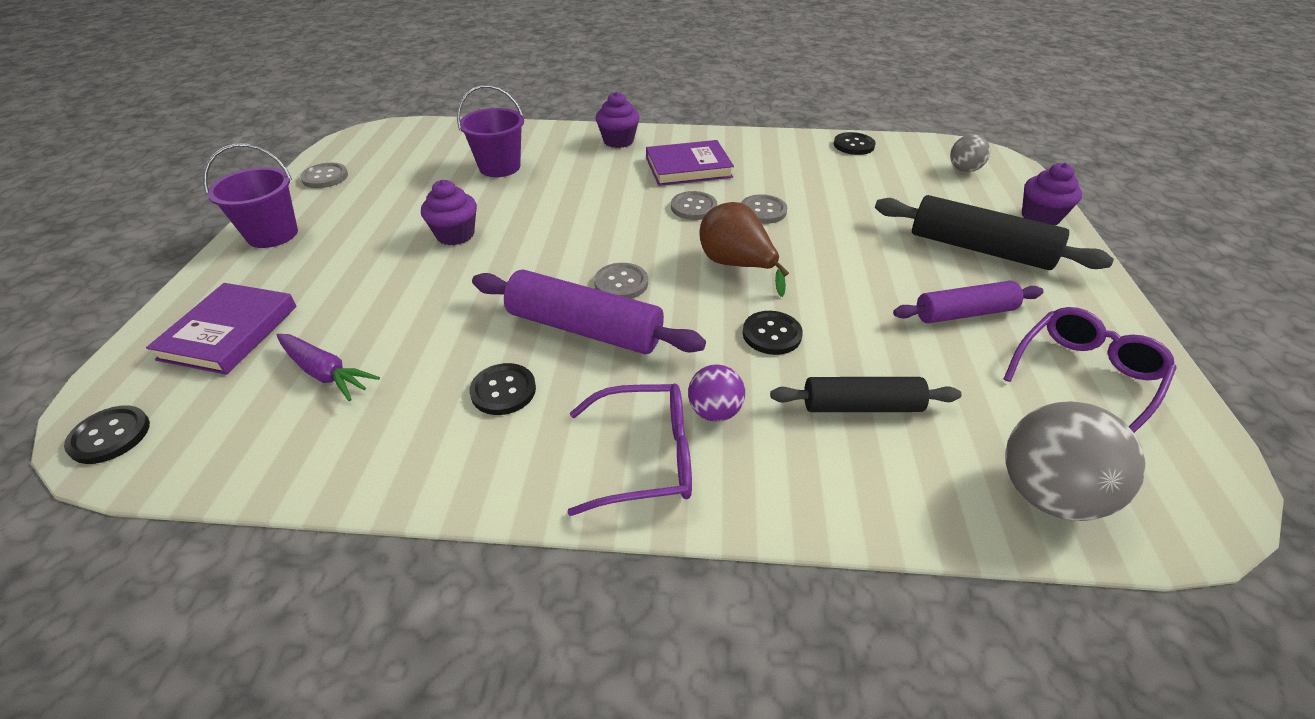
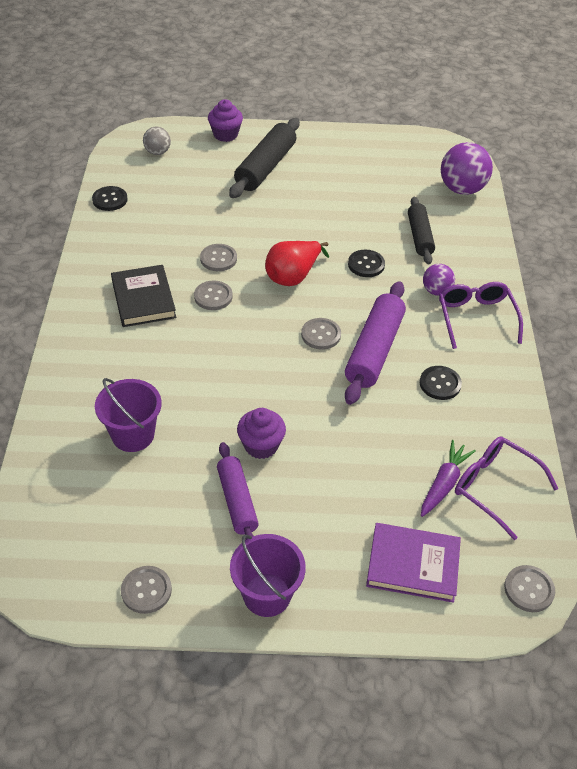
camera: 95 degrees left, 5 degrees up
black button [64,405,150,464] -> grey button [504,565,555,612]
purple cupcake [596,92,640,148] -> none
purple book [646,140,734,186] -> black book [111,265,176,327]
brown pear [700,202,789,297] -> red pear [265,241,329,286]
purple rolling pin [893,281,1044,323] -> purple rolling pin moved to [217,442,259,540]
purple glasses [1004,307,1176,433] -> purple glasses moved to [455,437,559,540]
grey ball [1005,401,1145,521] -> purple ball [441,142,493,195]

